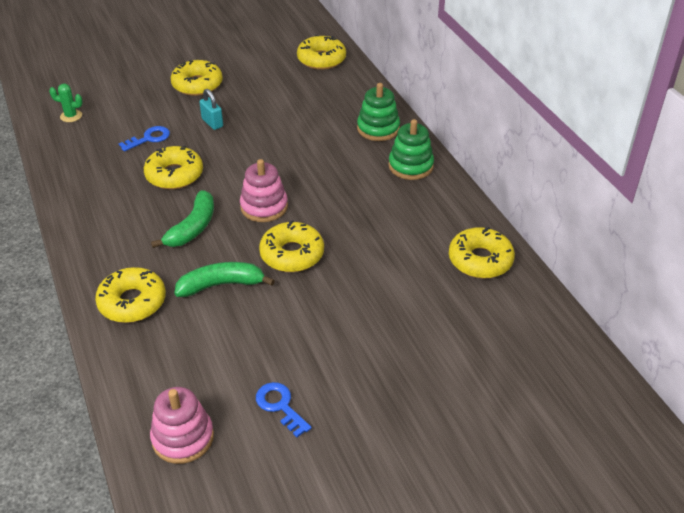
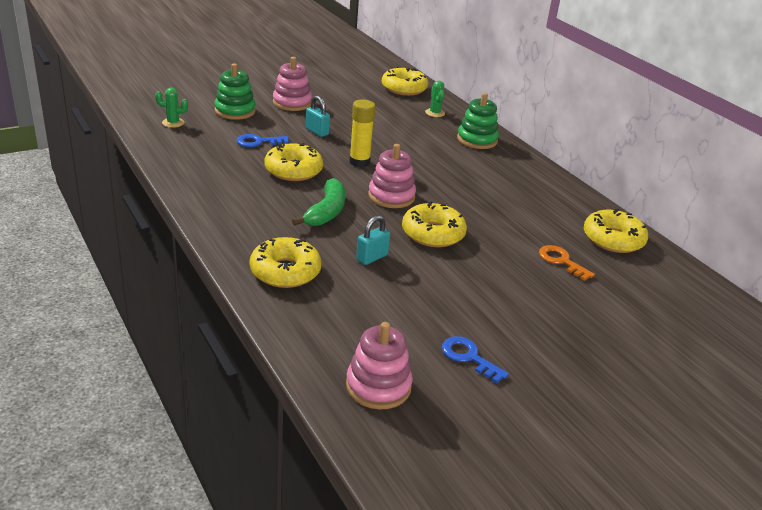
camera: 10 degrees left, 10 degrees down
blue key [119,126,170,151] -> blue key turned 150 degrees counterclockwise [236,134,289,147]
yellow donut [171,60,223,96] -> pink stacking toy [273,57,312,111]
green banana [174,262,275,297] -> turquoise padlock [356,215,390,265]
green stacking toy [389,119,434,180] -> green stacking toy moved to [214,63,256,120]
none -> yellow glue stick [349,100,375,167]
none -> green cactus [425,81,445,117]
none -> orange key [539,245,595,281]

